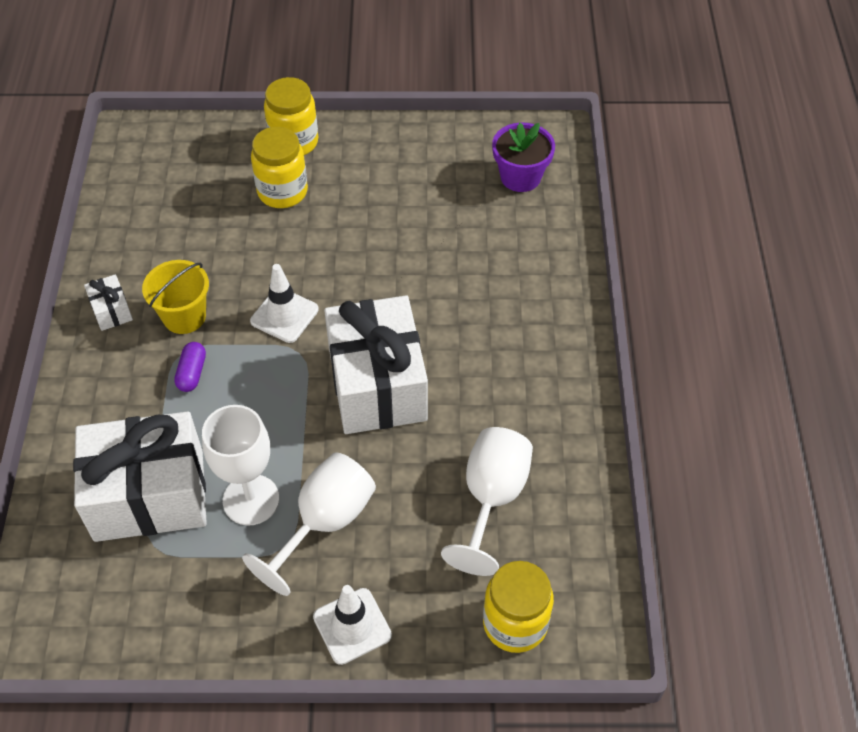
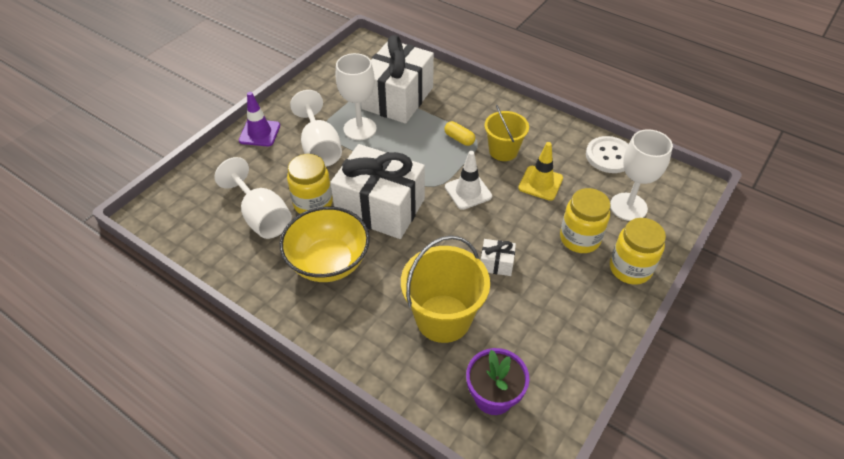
camera: 125 degrees right, 5 degrees down
white gift [84,274,133,331] -> white gift moved to [481,239,516,276]
purple capsule [174,342,206,392] -> yellow capsule [444,121,475,146]
white traffic cone [313,585,392,665] -> purple traffic cone [239,92,280,146]
yellow jar [483,561,554,653] -> yellow jar moved to [287,154,333,214]
none -> yellow bowl [280,207,370,282]
none -> yellow bucket [401,235,490,343]
none -> yellow traffic cone [518,142,563,201]
none -> white button [586,136,628,173]
none -> white goblet [610,129,673,221]

